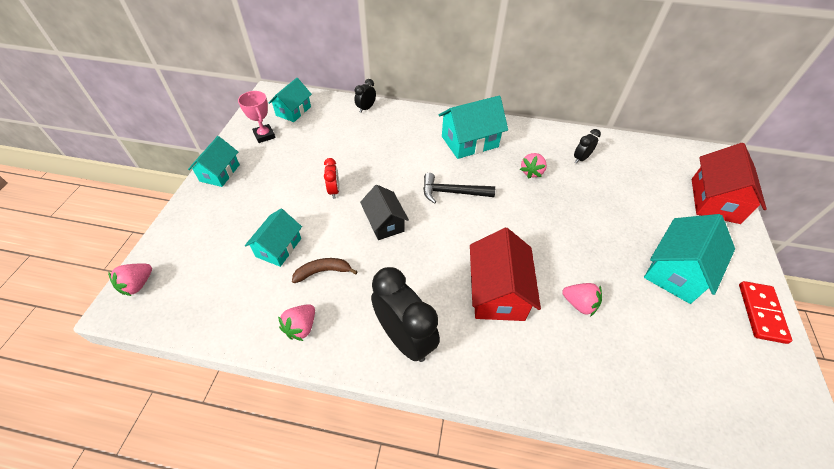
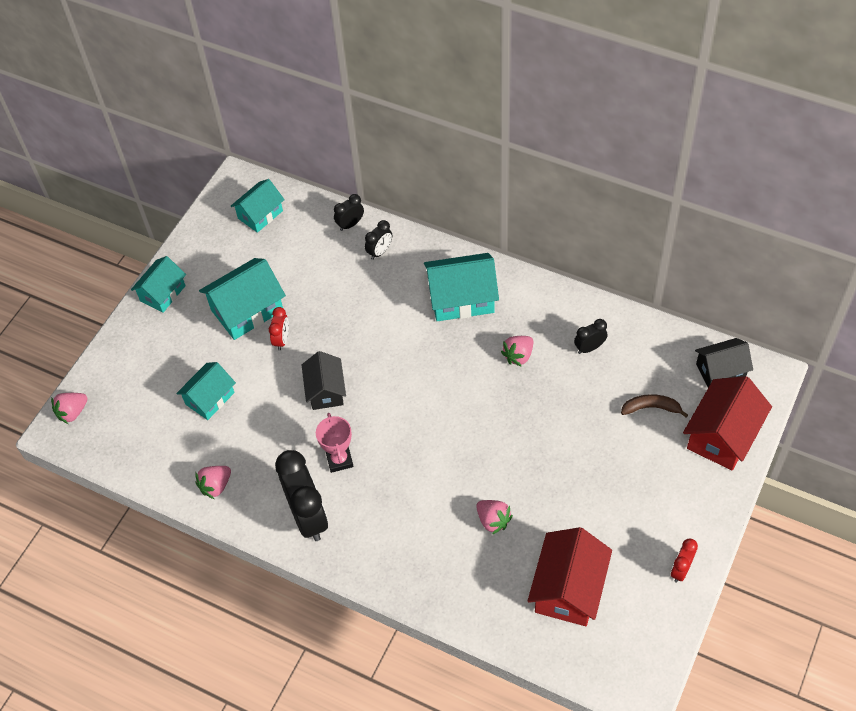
camera: 20 degrees right, 5 degrees up
pink trophy [238,91,275,143] -> pink trophy moved to [316,413,353,473]
brown banana [292,258,358,283] -> brown banana moved to [621,394,688,418]
black hammer [423,173,495,204] -> none
red house [470,228,541,321] -> red house moved to [528,527,612,626]
turquoise house [644,214,735,304] -> turquoise house moved to [199,258,286,340]
red domino [739,281,792,344] -> red clock [671,539,698,583]
none -> black clock [365,220,392,260]
none -> black house [695,338,753,388]

